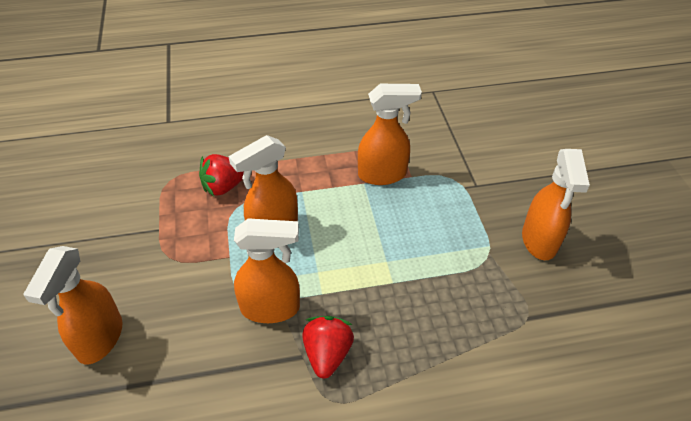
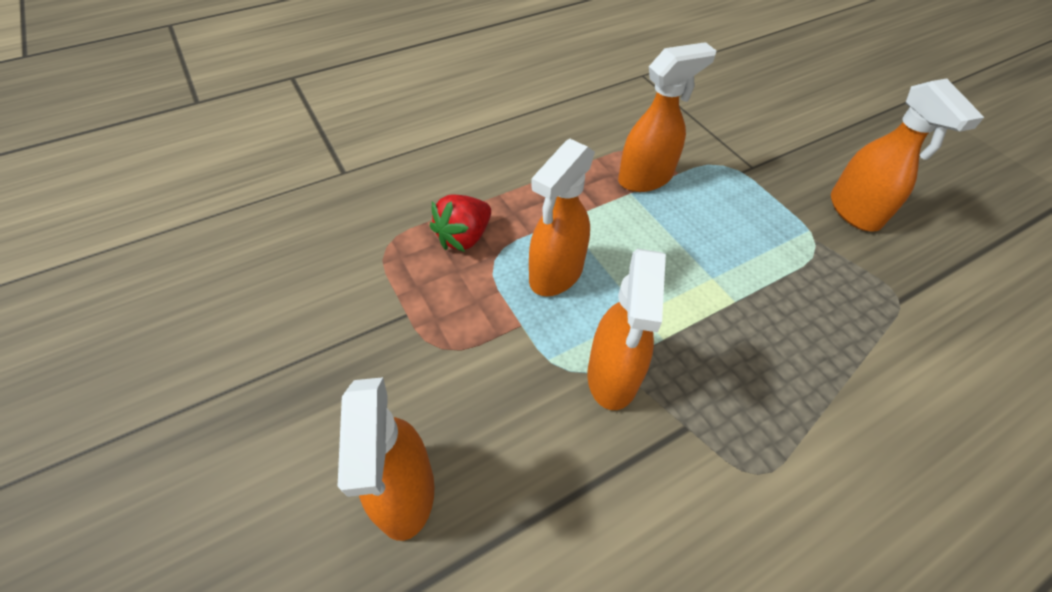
camera: 20 degrees left, 5 degrees up
orange spray bottle [234,218,300,323] -> orange spray bottle turned 120 degrees clockwise [587,249,666,410]
red strawberry [302,316,354,378] -> none

